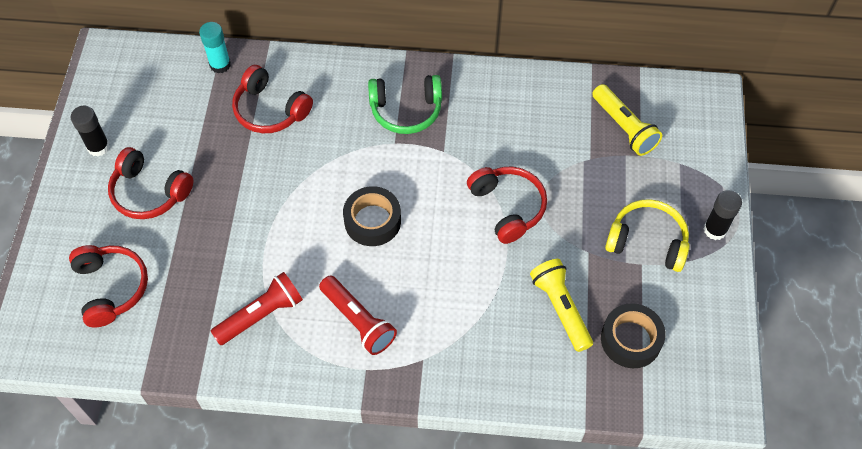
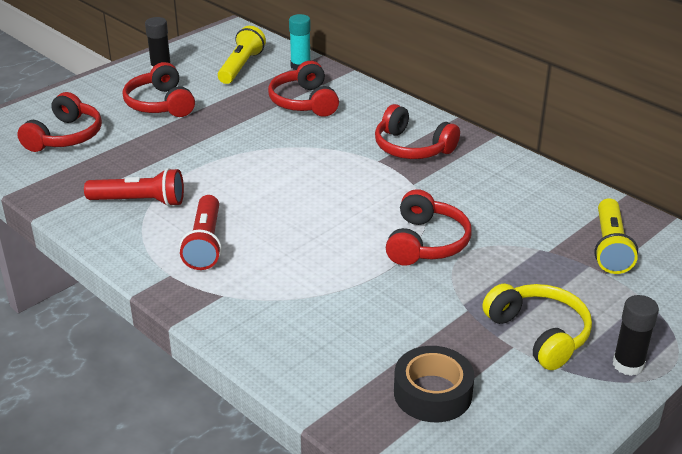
camera: 40 degrees right, 25 degrees down
black tape [343,186,401,246] -> none
green headphones [368,75,442,134] -> red headphones [375,104,460,159]
yellow flashlight [530,259,593,352] -> yellow flashlight moved to [218,26,266,84]

